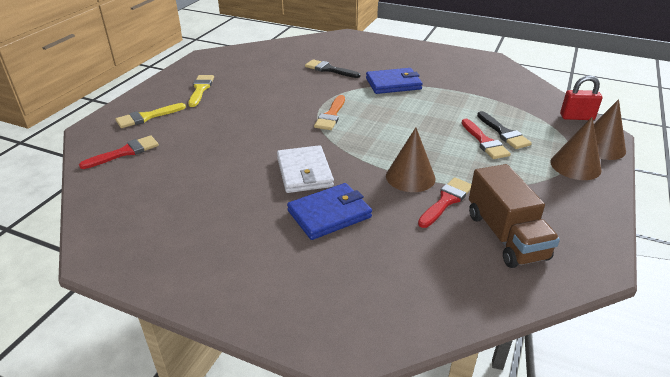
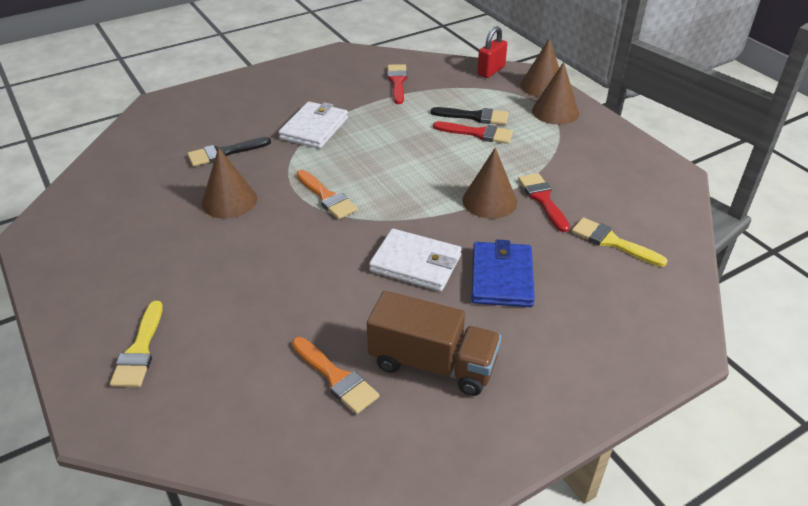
camera: 55 degrees left, 5 degrees up
red brush [79,135,159,169] -> red brush moved to [387,64,407,104]
yellow brush [189,75,214,107] -> yellow brush moved to [572,217,667,267]
blue wallet [366,68,423,94] -> white wallet [278,102,348,149]
brown truck [469,164,560,268] -> brown truck moved to [367,291,501,396]
none -> brown cone [202,147,257,219]
none -> orange brush [292,337,379,414]

